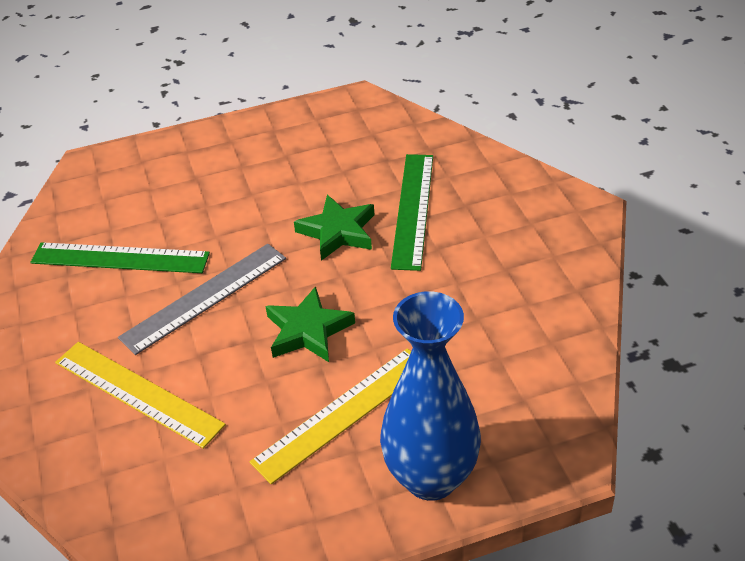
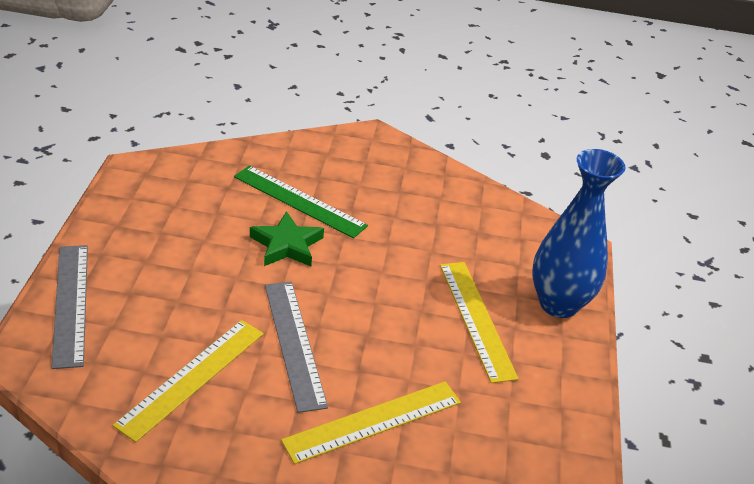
camera: 70 degrees left, 5 degrees down
green ruler [30,242,210,273] -> yellow ruler [113,320,264,443]
green star [265,286,355,362] -> none
none -> grey ruler [52,245,88,369]

